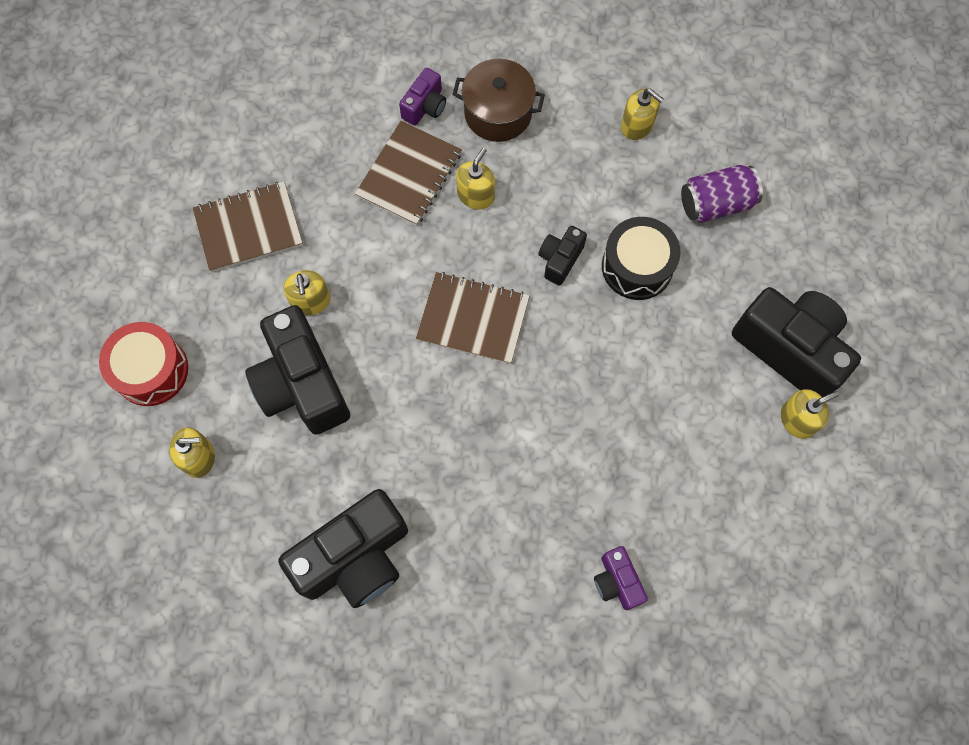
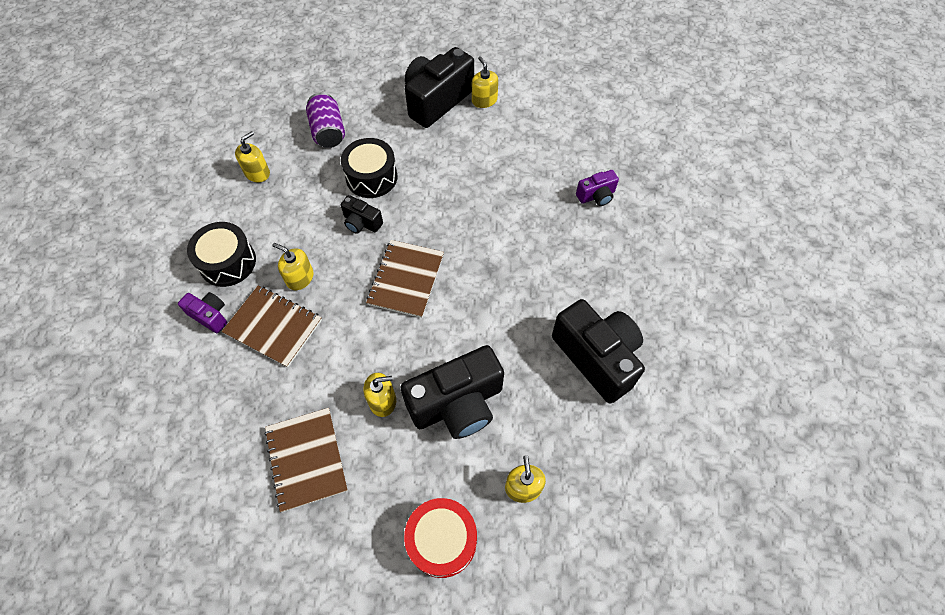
camera: 90 degrees left, 10 degrees down
brown pot [452,59,545,142] -> black drum [187,222,256,287]

